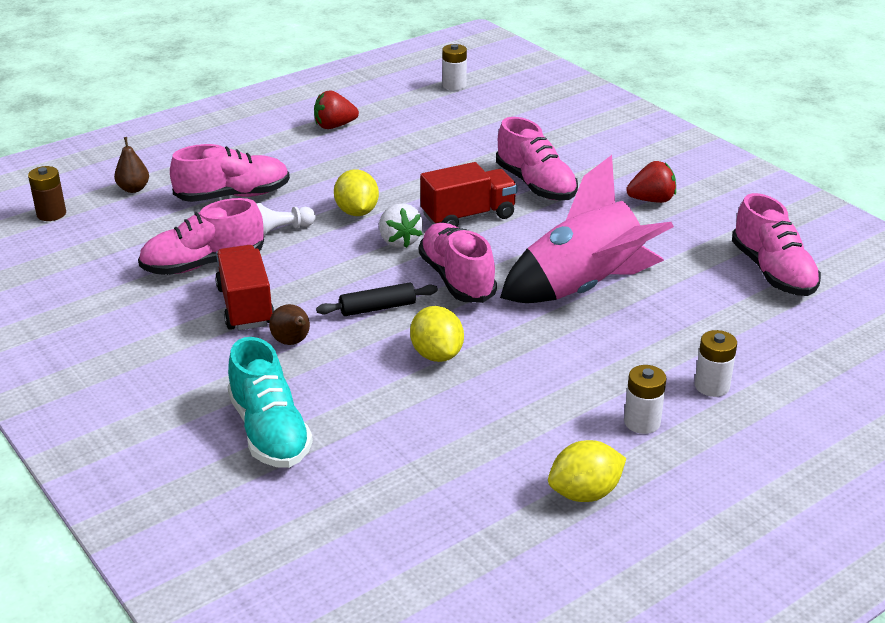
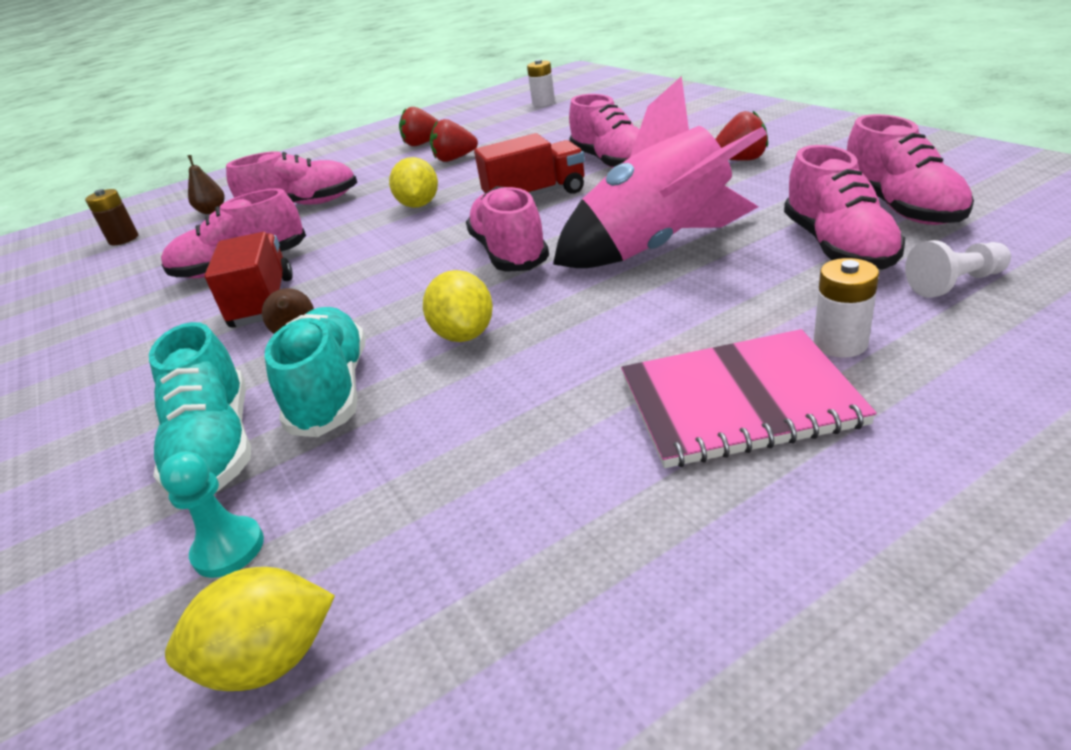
camera: 10 degrees right, 0 degrees up
white pawn [256,203,316,237] -> white pawn moved to [905,240,1011,298]
black rolling pin [316,282,438,316] -> none
white strawberry [379,203,423,248] -> none
yellow lemon [548,440,626,502] -> yellow lemon moved to [165,567,335,691]
white battery [624,365,667,434] -> pink notebook [621,329,877,468]
none -> turquoise pawn [159,451,264,578]
none -> turquoise shoe [265,307,366,437]
none -> red strawberry [430,119,478,162]
none -> pink shoe [784,145,905,269]

